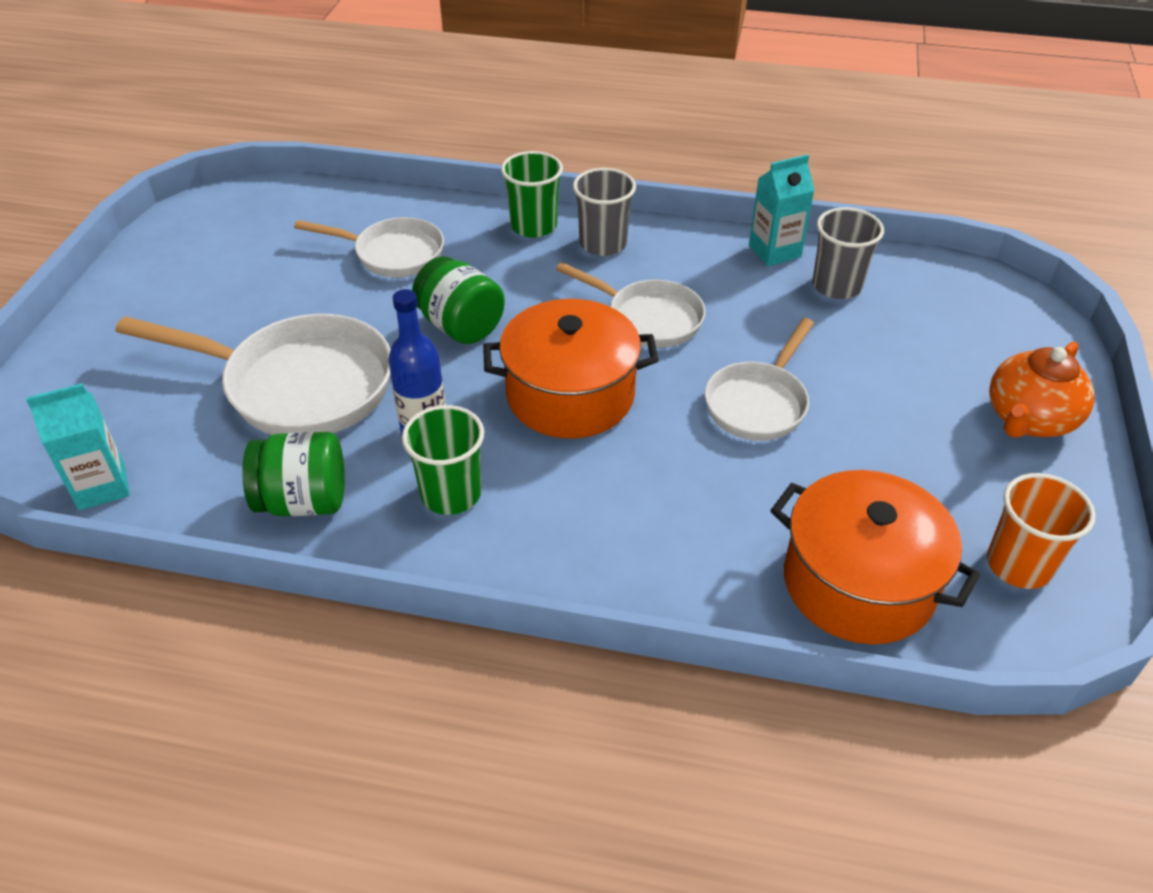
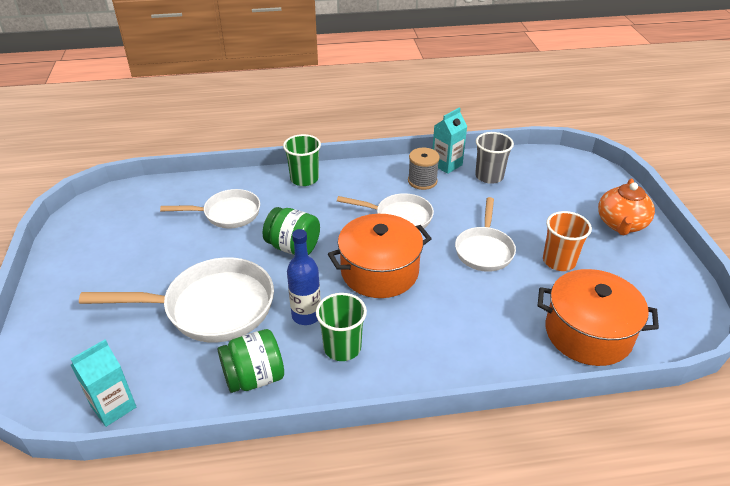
camera: 20 degrees left, 5 degrees down
grey cup [573,168,636,256] -> none
orange cup [987,473,1096,589] -> orange cup moved to [543,211,592,271]
none -> grey spool [408,148,440,190]

